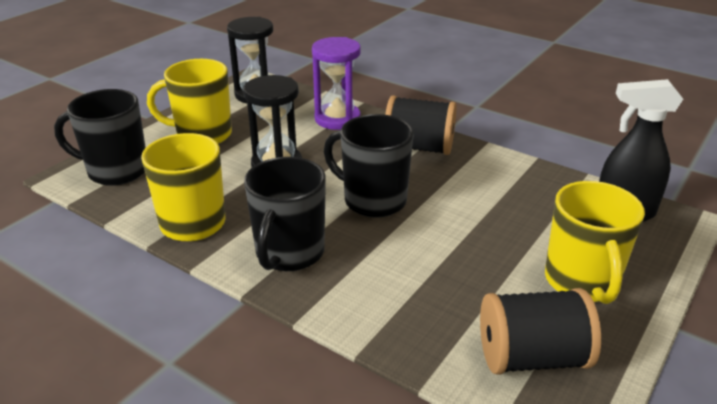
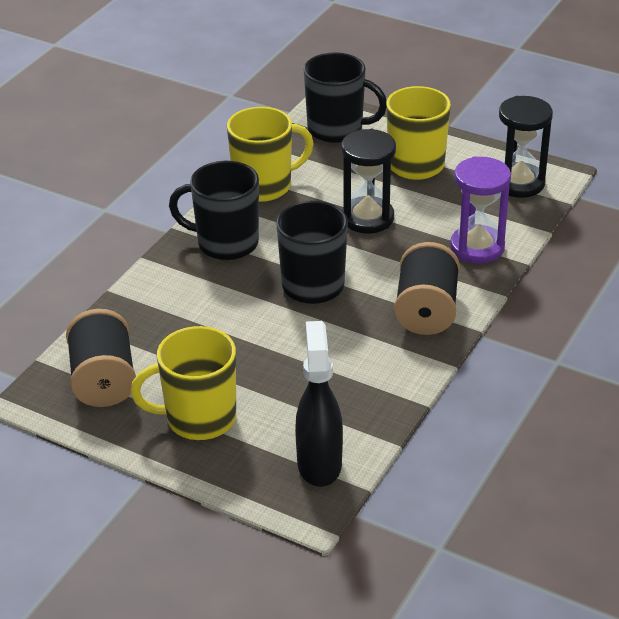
camera: 85 degrees right, 5 degrees up
black mug [54,89,146,186] -> black mug turned 105 degrees clockwise [304,52,387,143]

